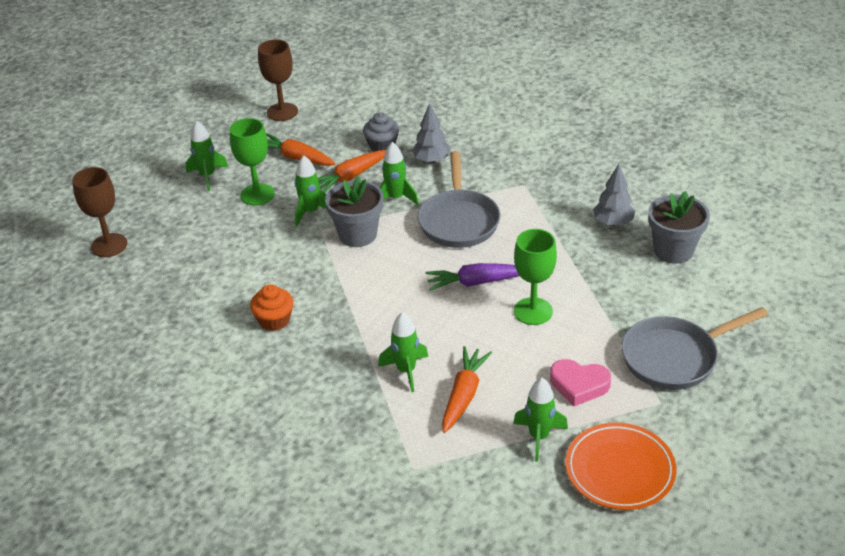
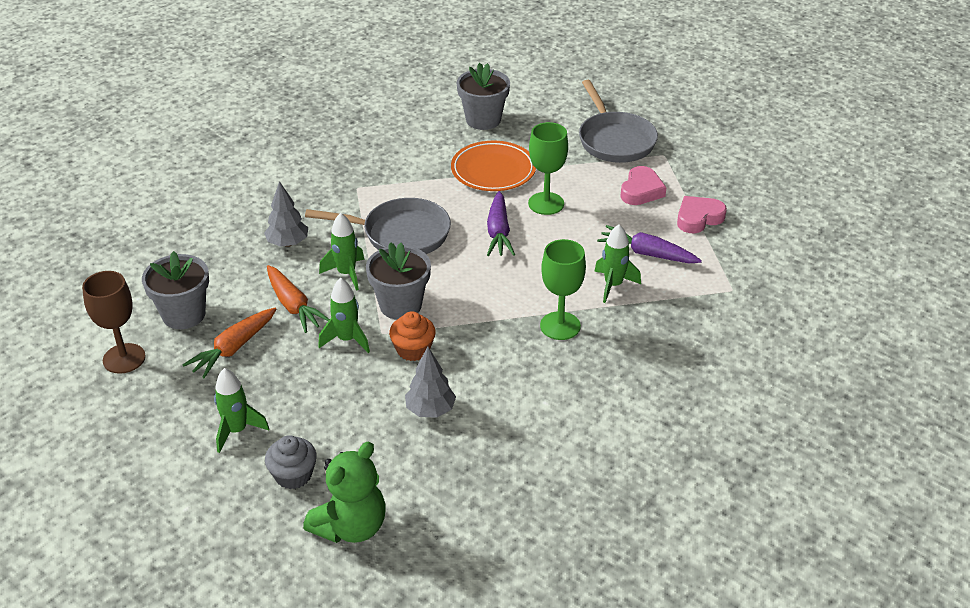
camera: 85 degrees left, 0 degrees up
brown goblet [72,167,127,257] -> green teddy bear [303,442,385,543]
green goblet [230,118,275,206] -> green goblet moved to [540,239,586,340]
orange cupcake [250,284,293,331] -> orange cupcake moved to [389,311,436,361]
grey cupcake [363,112,399,152] -> grey cupcake moved to [265,435,317,489]
orange carrot [442,346,492,433] -> purple carrot [597,225,702,263]
green rocket [513,378,568,462] -> pink heart [677,196,727,233]
orange plate [565,423,676,510] -> orange plate moved to [451,141,536,191]
grey tree [593,164,635,226] -> grey tree moved to [405,347,456,418]
none -> grey flower pot [142,251,209,329]

